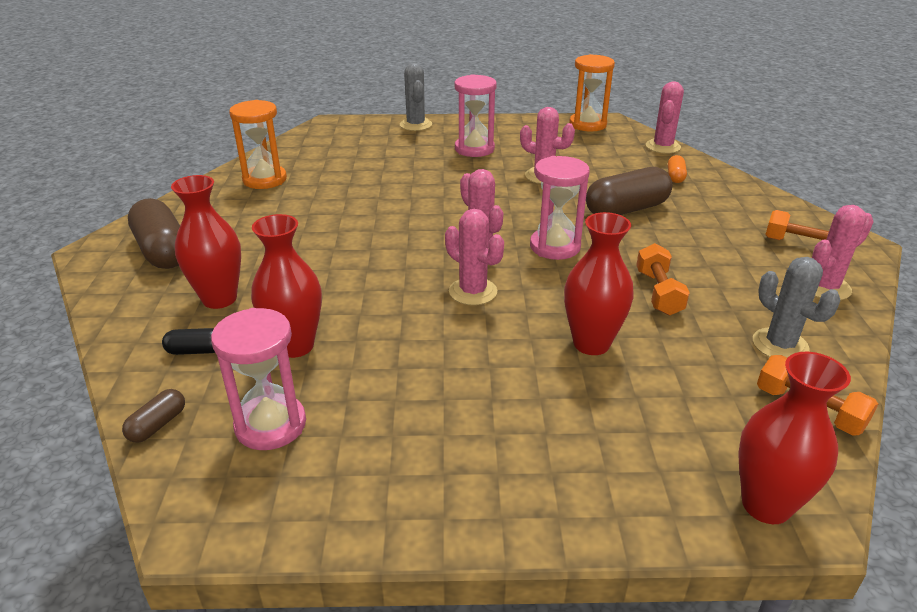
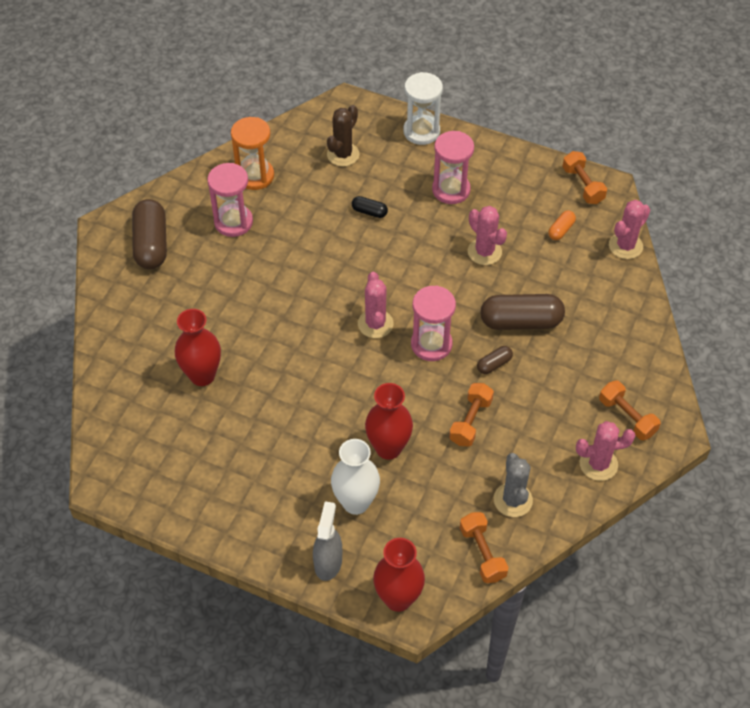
camera: 25 degrees right, 20 degrees up
brown capsule [122,389,185,443] -> brown capsule moved to [477,346,513,374]
black capsule [162,328,215,355] -> black capsule moved to [352,196,388,218]
red vase [171,175,241,309] -> none
pink hourglass [211,308,306,450] -> pink hourglass moved to [207,163,253,237]
grey cactus [400,63,432,131] -> white hourglass [403,72,443,145]
pink cactus [445,209,504,305] -> none
orange hourglass [569,54,615,131] -> orange dumbbell [562,151,607,204]
orange capsule [668,155,687,183] -> orange capsule moved to [548,210,576,240]
none -> grey spray bottle [313,501,342,581]
none -> brown cactus [327,105,360,167]
none -> white vase [331,439,380,515]

